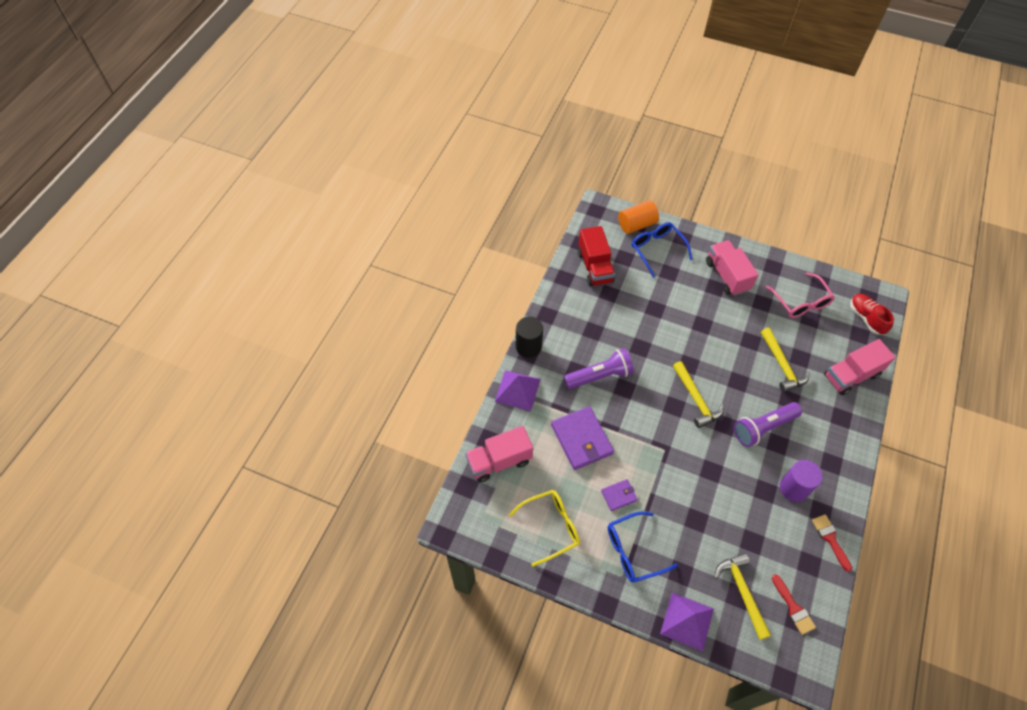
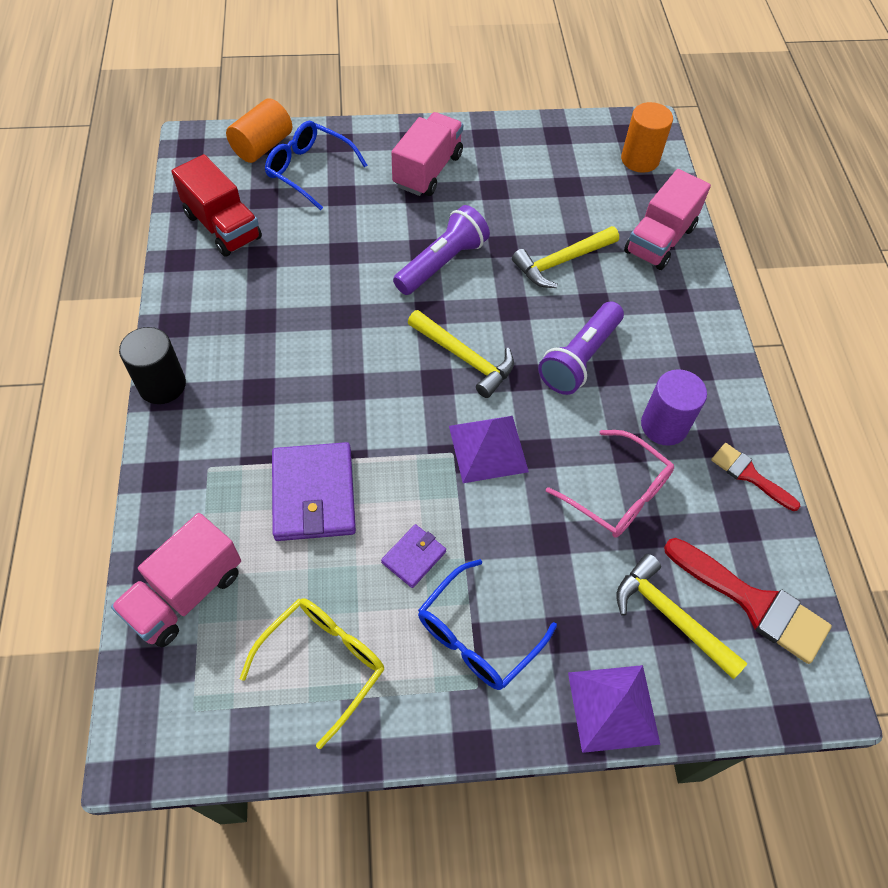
camera: 30 degrees left, 0 degrees up
purple pyramid [495,370,541,411] -> purple pyramid moved to [449,416,529,483]
purple wallet [551,406,614,470] -> purple wallet turned 45 degrees clockwise [272,442,356,541]
purple flashlight [564,348,634,389] -> purple flashlight moved to [393,205,490,295]
pink truck [706,240,759,296] -> pink truck turned 75 degrees clockwise [392,112,463,196]
yellow hammer [761,328,810,392] -> yellow hammer turned 105 degrees clockwise [512,226,619,288]
pink glasses [766,273,835,318] -> pink glasses moved to [546,430,674,538]
red brush [772,574,816,635] -> red brush [664,538,832,664], size x1.69
red shoe [850,294,894,335] -> orange cylinder [621,102,673,173]

